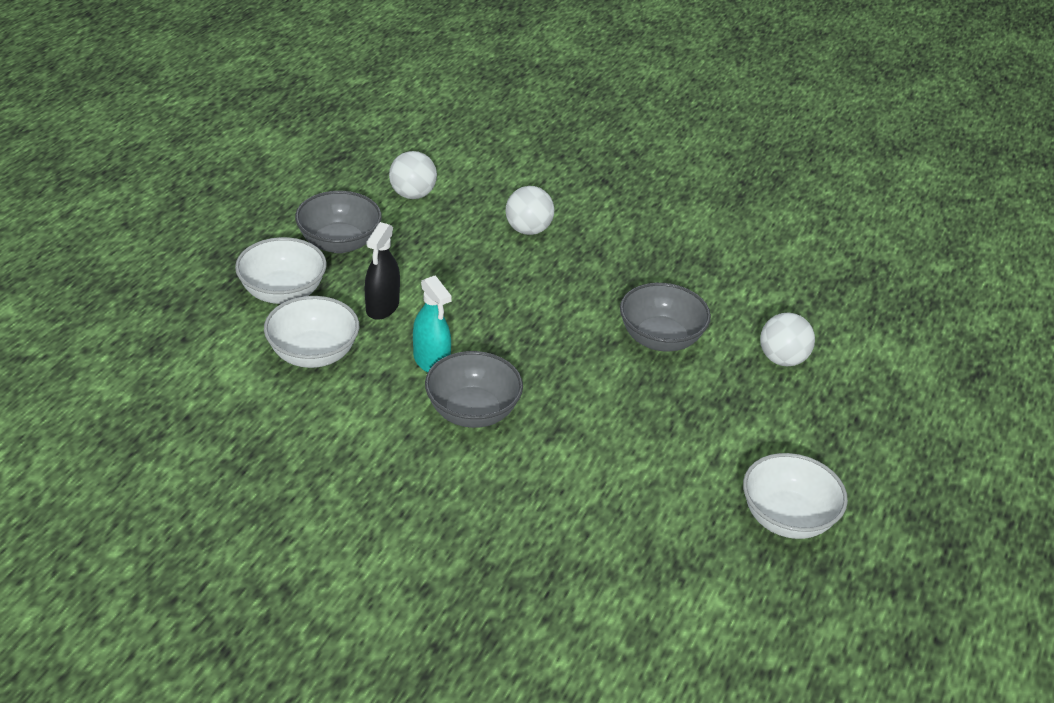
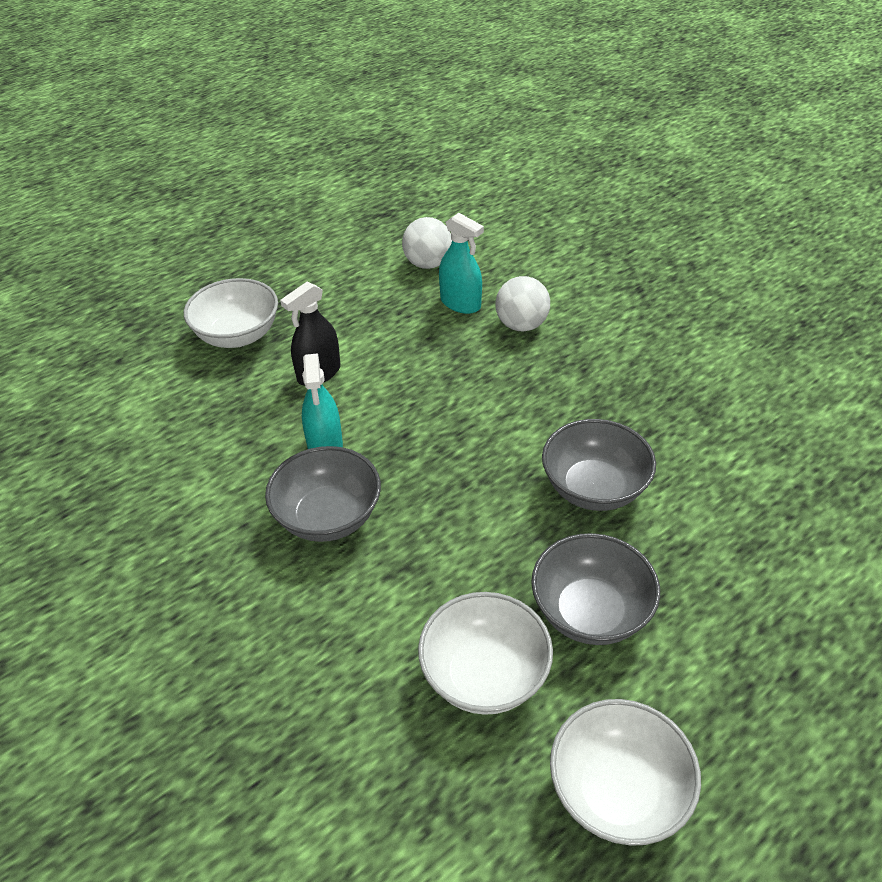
camera: 30 degrees right, 5 degrees up
white bowl [264,296,359,368] -> white bowl moved to [418,592,553,715]
grey bowl [295,191,382,253] -> grey bowl moved to [531,533,660,645]
white ball [760,313,815,366] -> none
none -> turquoise spray bottle [439,213,484,314]

